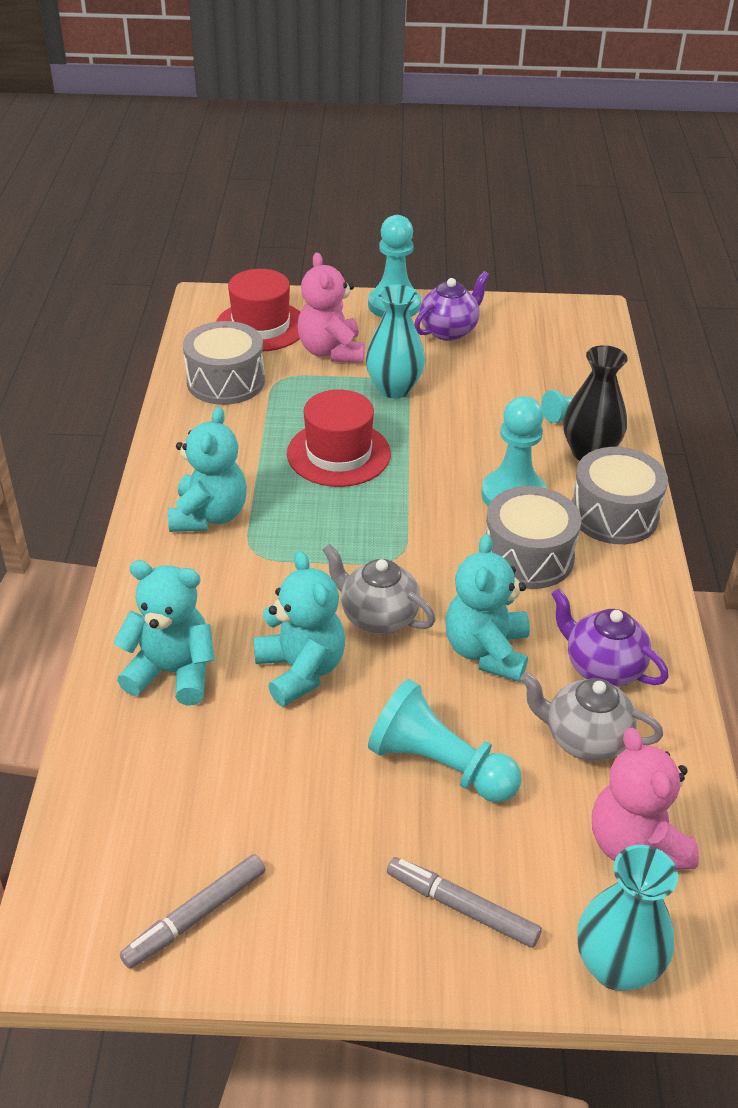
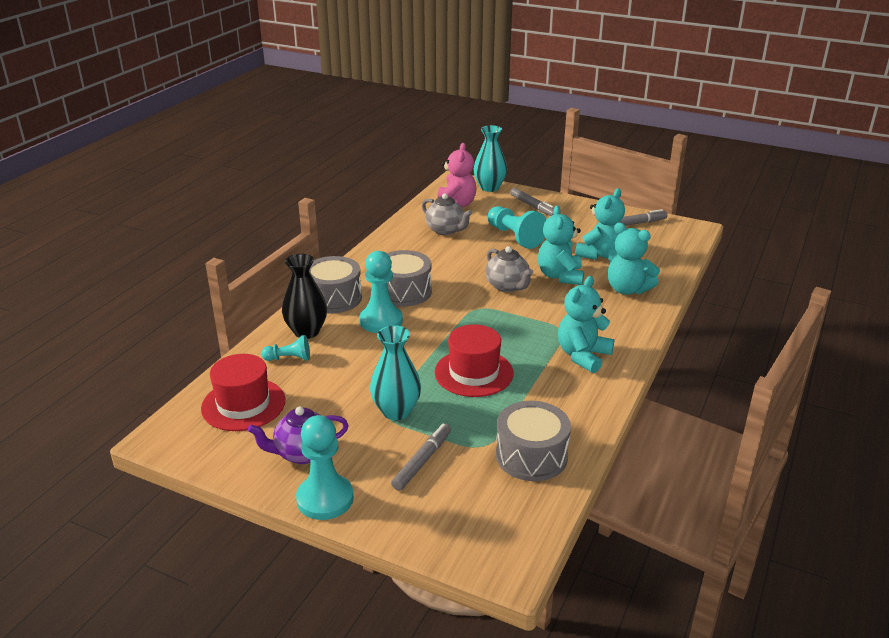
camera: 155 degrees left, 10 degrees down
red hat [216,269,300,352] -> red hat moved to [201,354,286,431]
pink teddy bear [298,252,364,362] -> grey marker [391,423,451,491]
turquoise teddy bear [445,534,530,682] -> turquoise teddy bear moved to [575,188,625,260]
purple teapot [552,589,669,687] -> none

